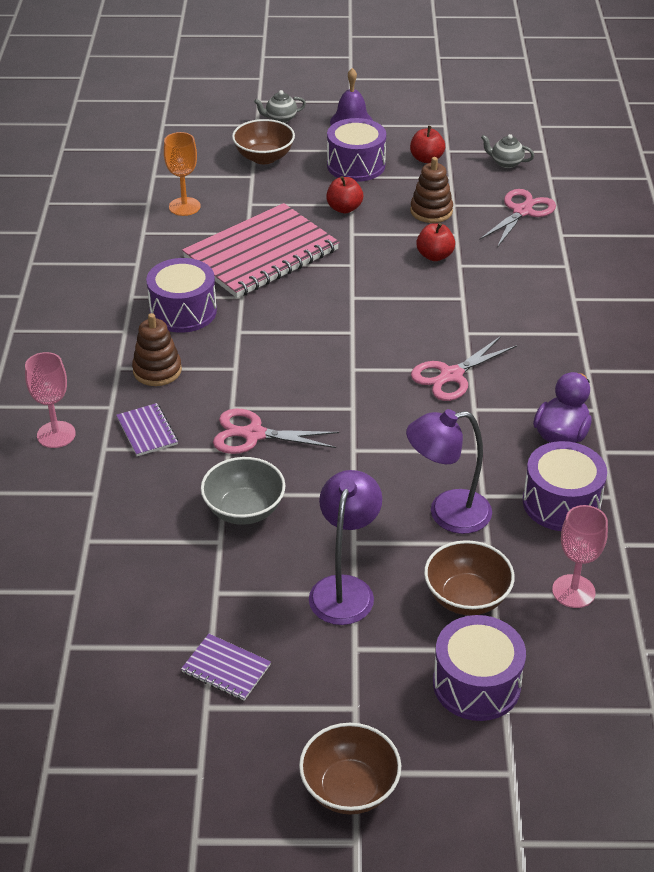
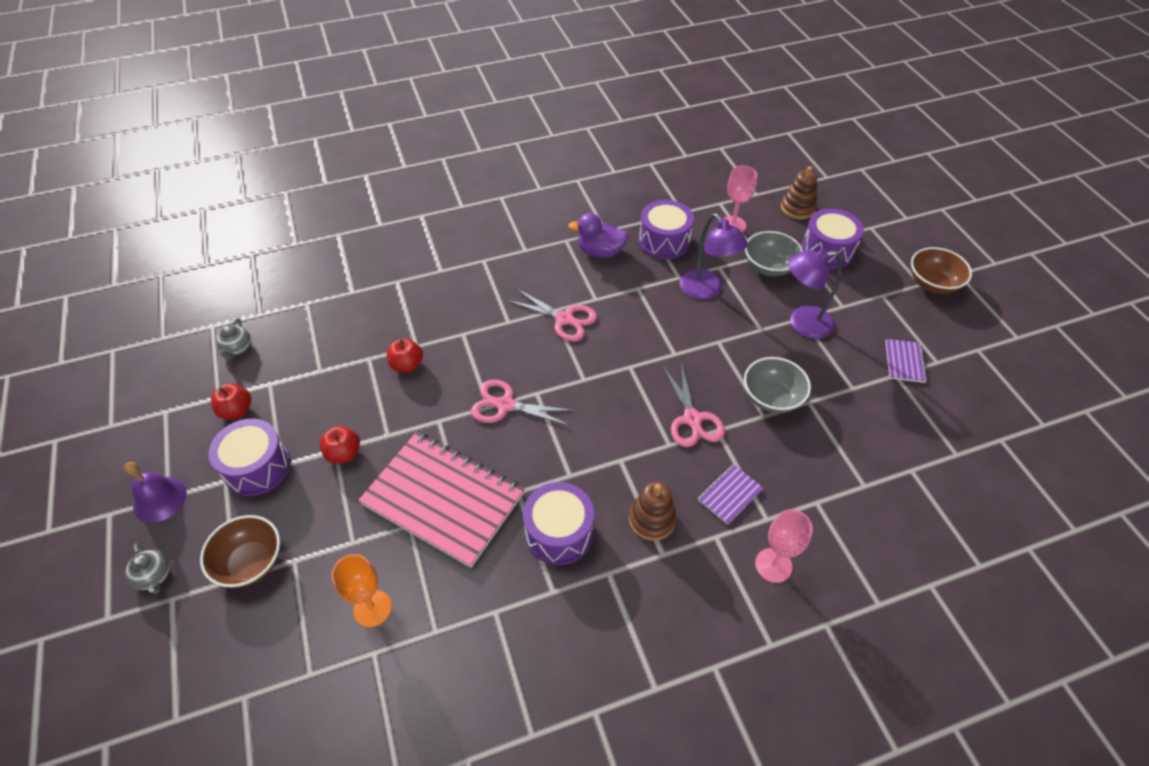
camera: 110 degrees left, 10 degrees up
brown stacking toy [410,157,453,223] -> brown stacking toy moved to [781,166,817,219]
brown bowl [424,540,515,615] -> grey bowl [745,231,803,276]
pink scissors [479,189,556,247] -> pink scissors moved to [471,379,576,426]

